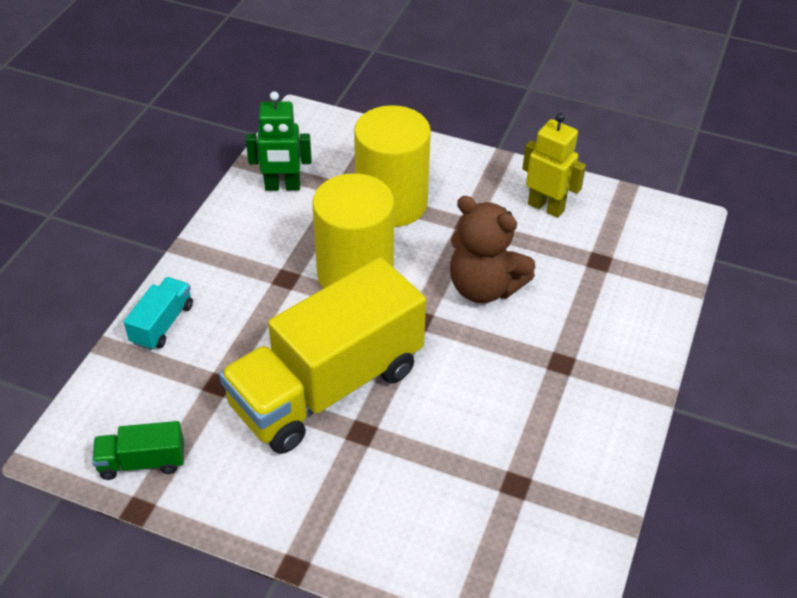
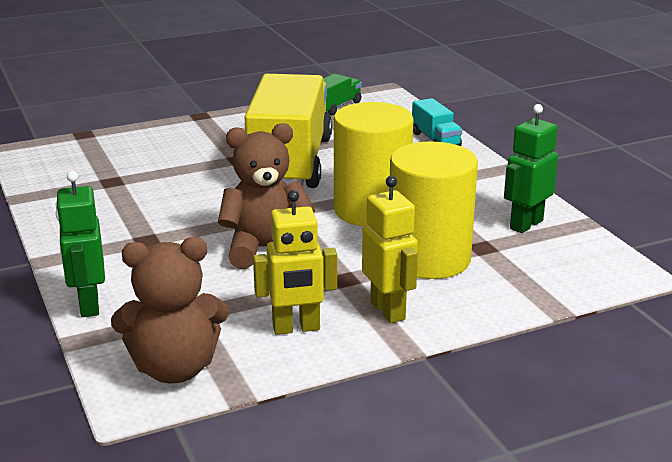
camera: 135 degrees right, 20 degrees down
none -> green robot [56,171,105,317]
none -> brown teddy bear [111,237,229,384]
none -> yellow robot [362,176,418,323]

